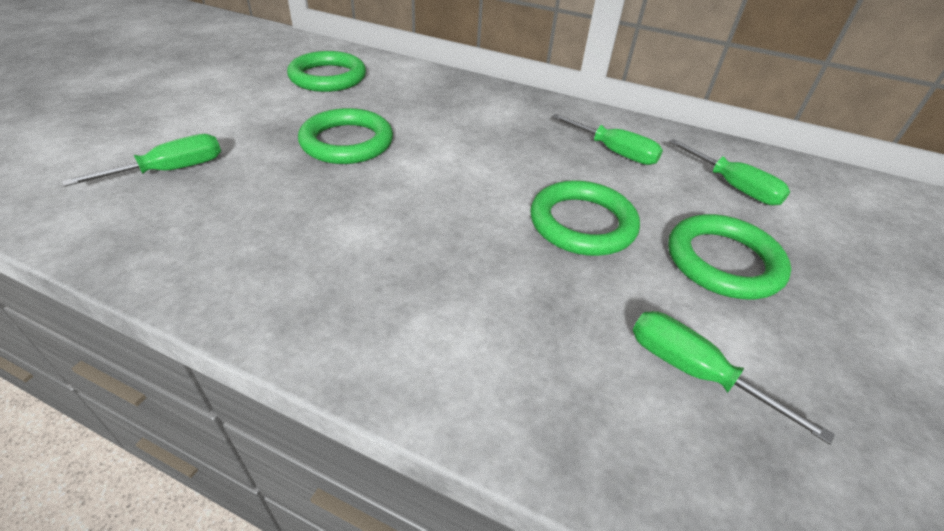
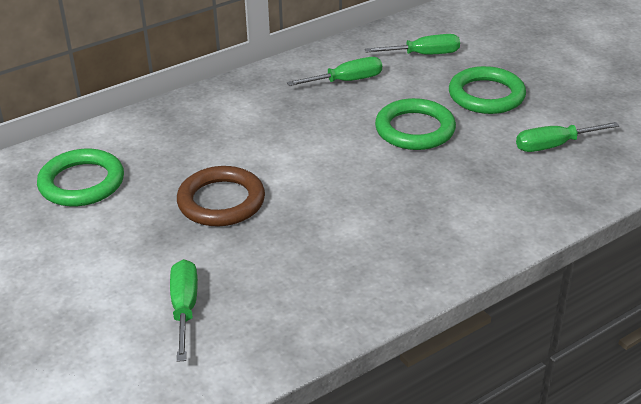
camera: 55 degrees left, 5 degrees down
green ring [298,108,393,164] -> brown ring [177,166,265,226]

